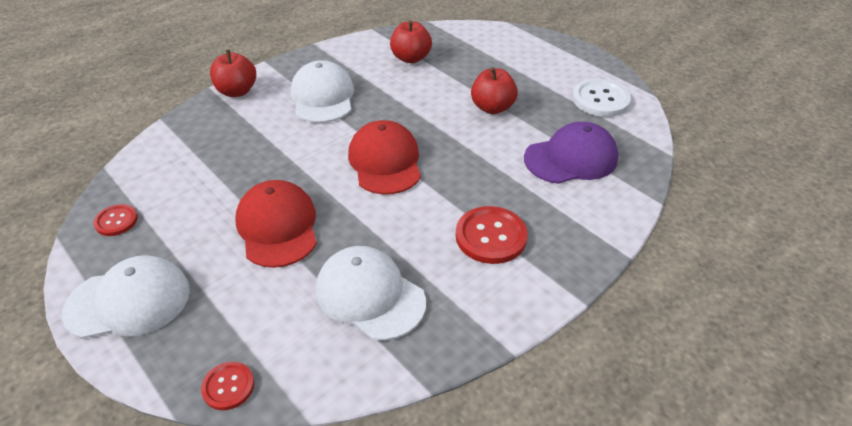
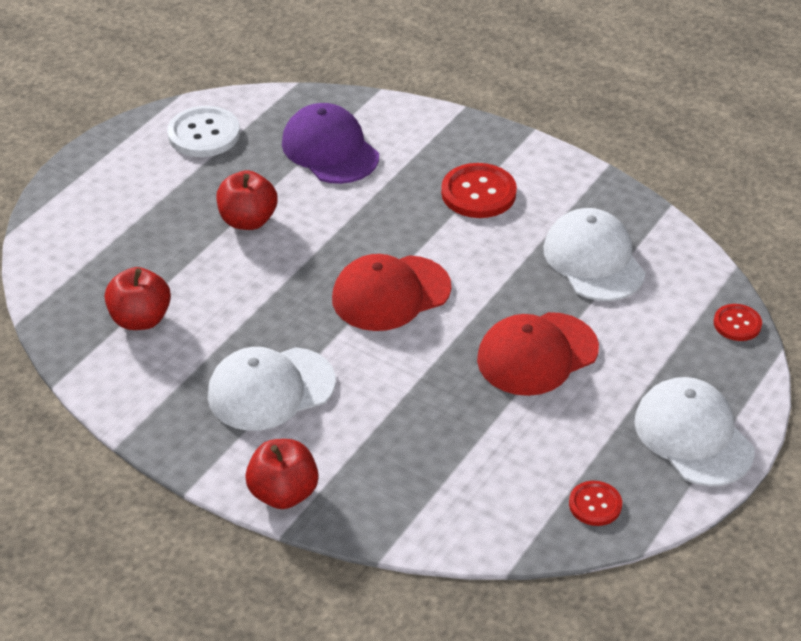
camera: 105 degrees left, 0 degrees up
white cap [316,246,426,341] -> white cap turned 135 degrees clockwise [544,208,646,301]

